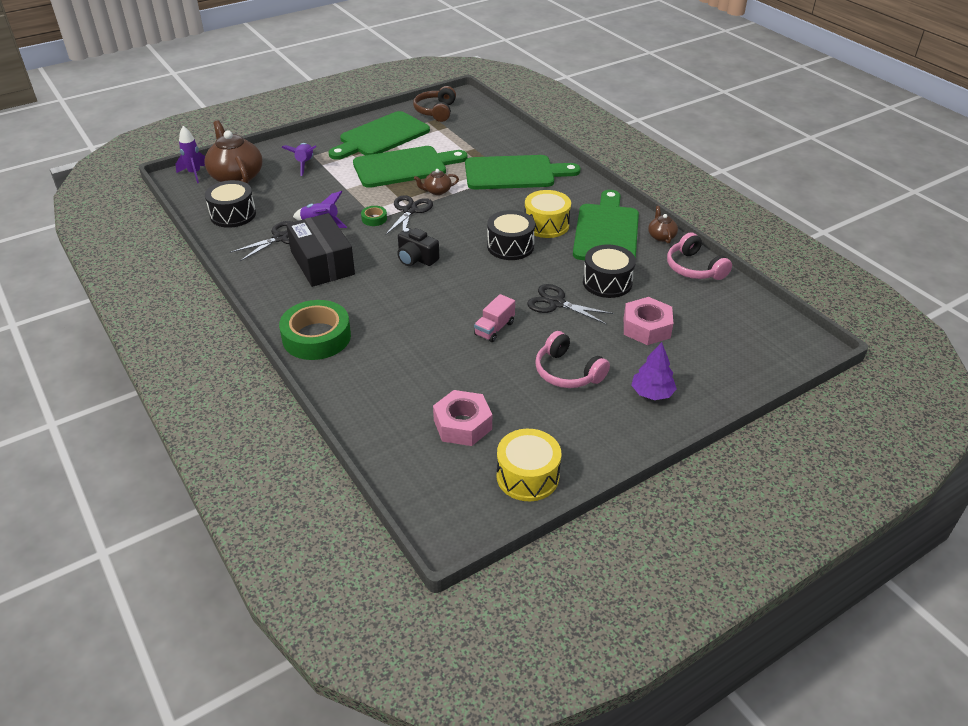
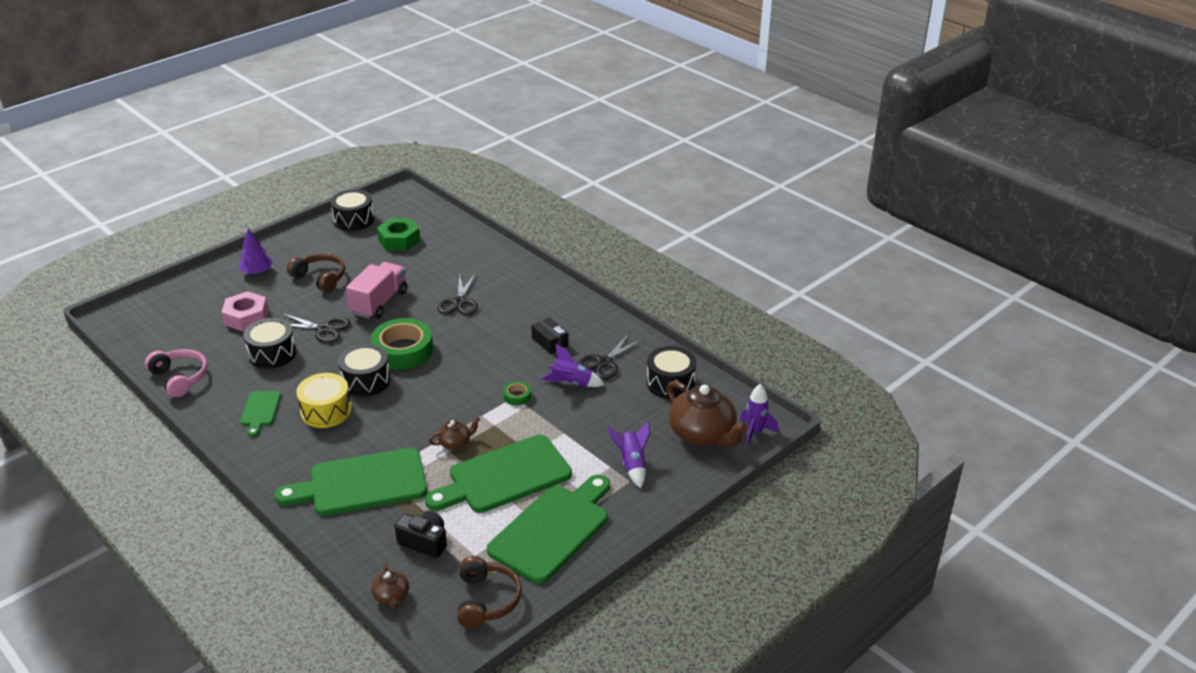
camera: 170 degrees right, 5 degrees down
green tape [279,300,351,360] -> green tape moved to [371,318,433,370]
black box [286,213,355,287] -> black box [531,317,569,354], size x0.51
black scissors [385,195,433,235] -> black scissors moved to [437,273,478,315]
black camera [397,228,439,266] -> black camera moved to [395,510,447,558]
pink nut [433,390,492,446] -> green nut [377,218,420,251]
pink truck [474,294,515,342] -> pink truck [346,262,407,319], size x1.68
yellow drum [497,429,561,501] -> black drum [330,189,374,231]
pink headphones [535,331,610,388] -> brown headphones [287,253,345,292]
green cutting board [573,190,639,260] -> green cutting board [240,391,281,437], size x0.48
brown teapot [648,206,678,244] -> brown teapot moved to [371,563,409,609]

